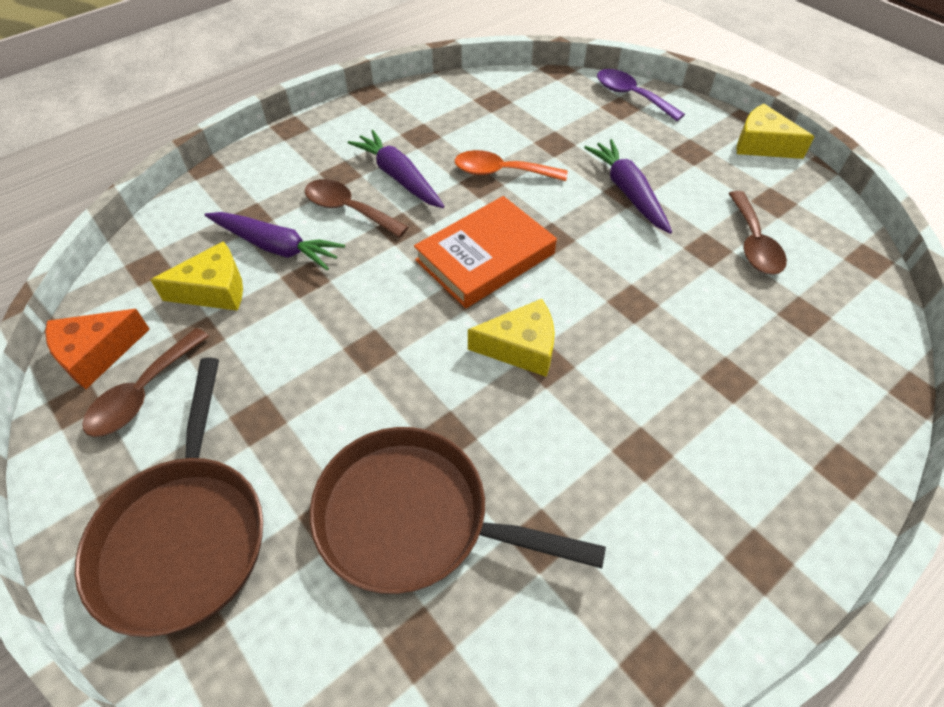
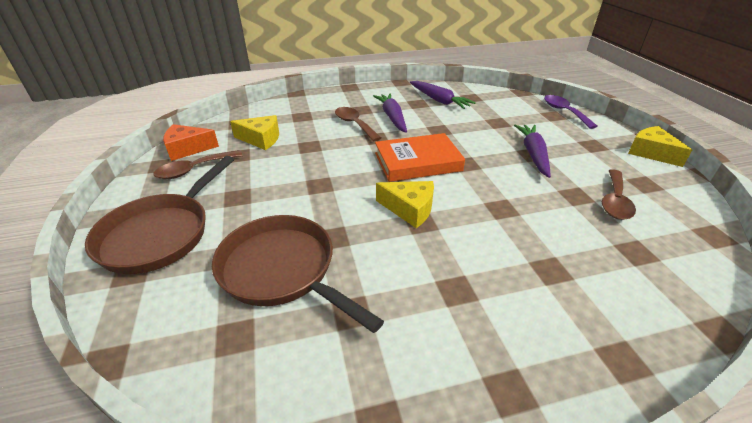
camera: 25 degrees right, 15 degrees down
purple carrot [205,212,345,270] -> purple carrot moved to [410,81,476,109]
orange spoon [455,150,568,181] -> none

